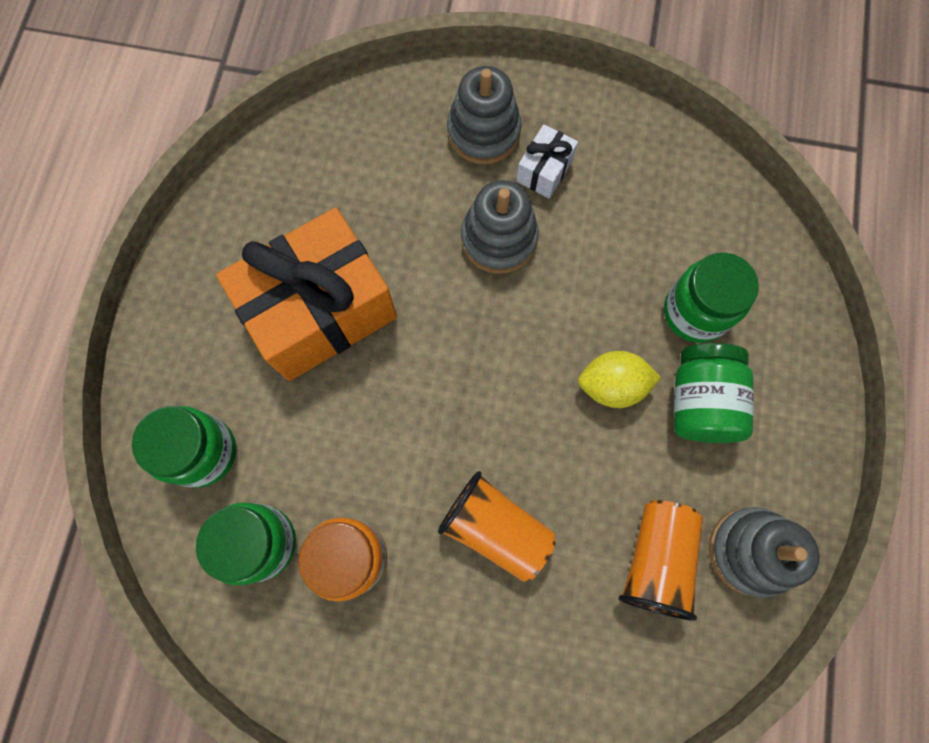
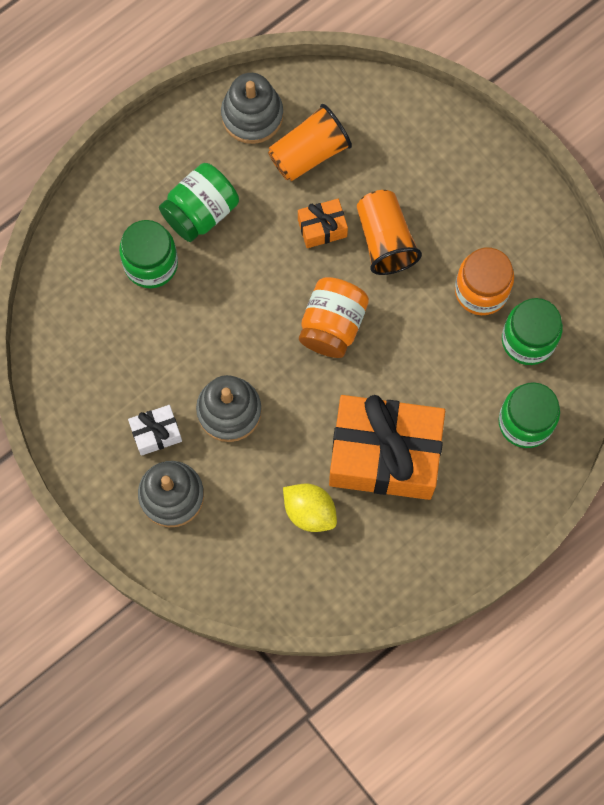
camera: 140 degrees left, 0 degrees up
yellow lemon [578,351,661,408] -> yellow lemon moved to [283,484,337,532]
none -> orange gift [298,199,348,248]
none -> orange jar [299,277,369,358]

